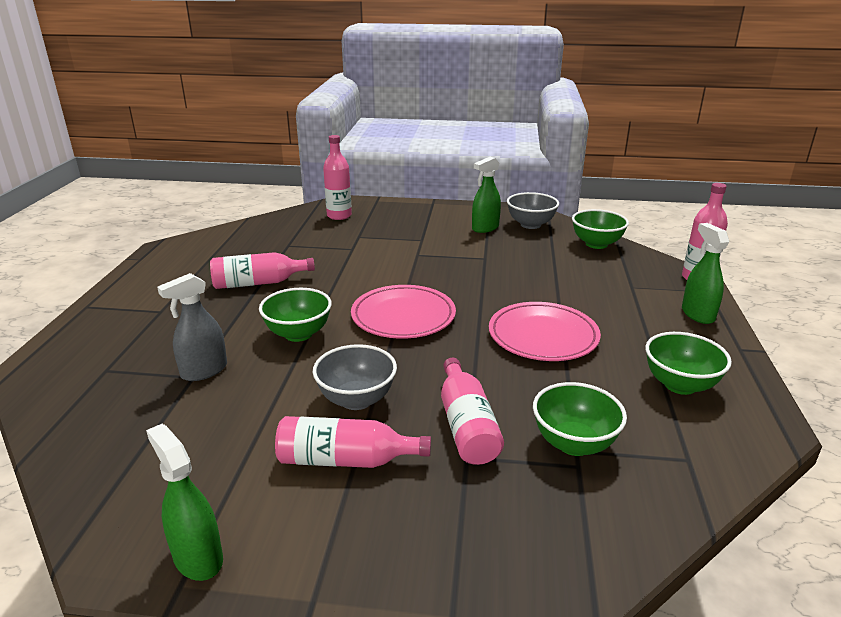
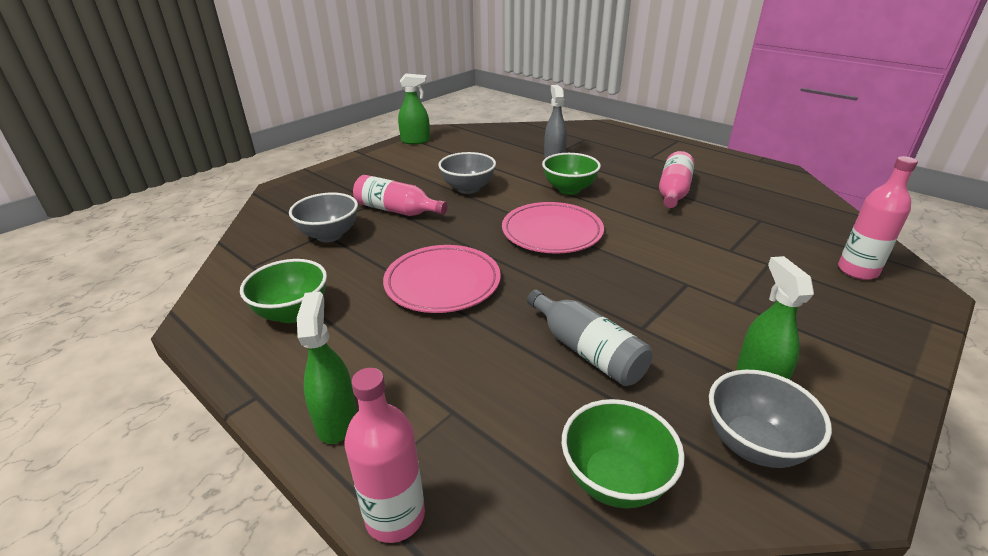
camera: 125 degrees right, 5 degrees up
pink bottle [275,416,431,468] -> none
green bowl [533,382,627,456] -> grey bowl [289,193,358,242]
green spray bottle [682,223,729,324] -> green spray bottle turned 120 degrees counterclockwise [297,292,357,444]
none -> grey bottle [527,290,653,386]

